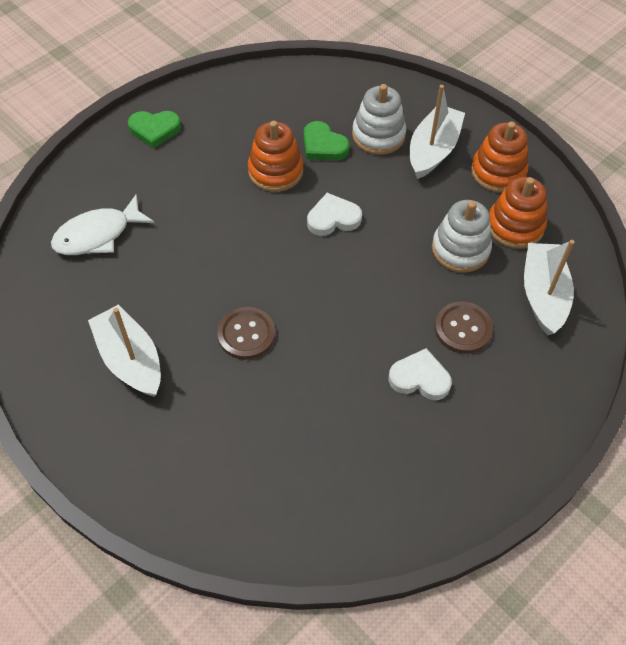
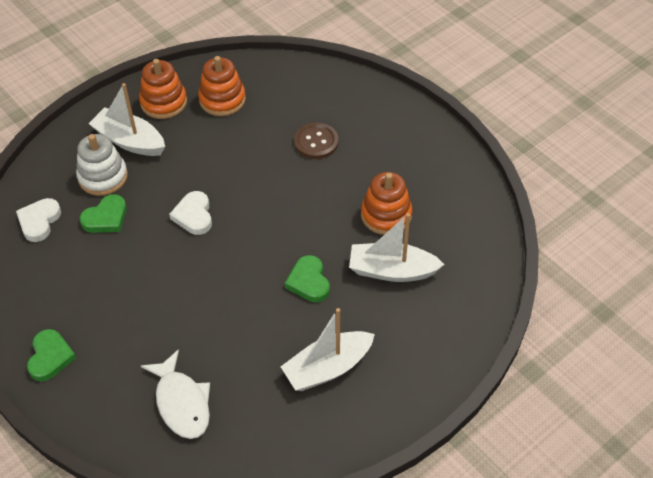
camera: 85 degrees left, 5 degrees down
brown button [217,307,275,360] -> green heart [285,255,330,302]
orange stacking toy [248,121,303,192] -> orange stacking toy moved to [361,172,412,235]
white heart [389,348,452,400] -> white heart moved to [16,198,61,242]
white stacking toy [432,200,492,273] -> none
white boat [524,240,575,335] -> white boat moved to [349,213,445,282]

